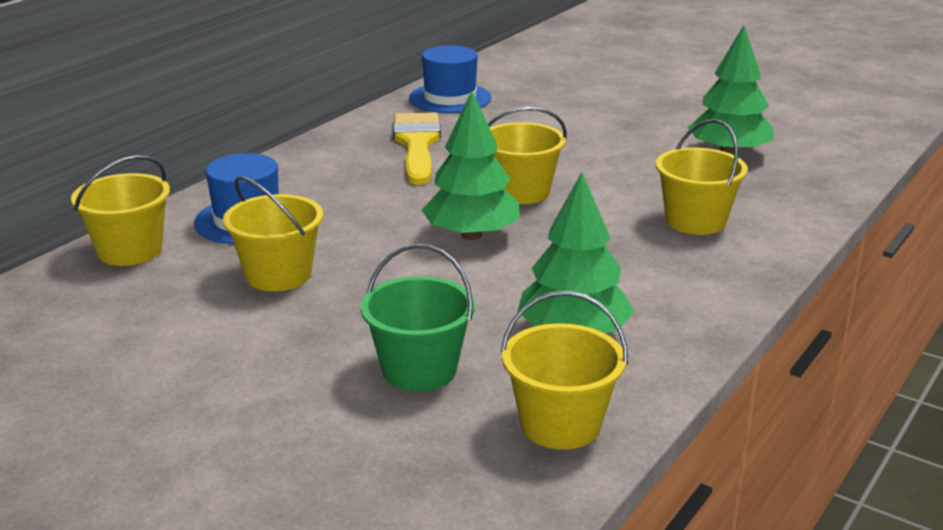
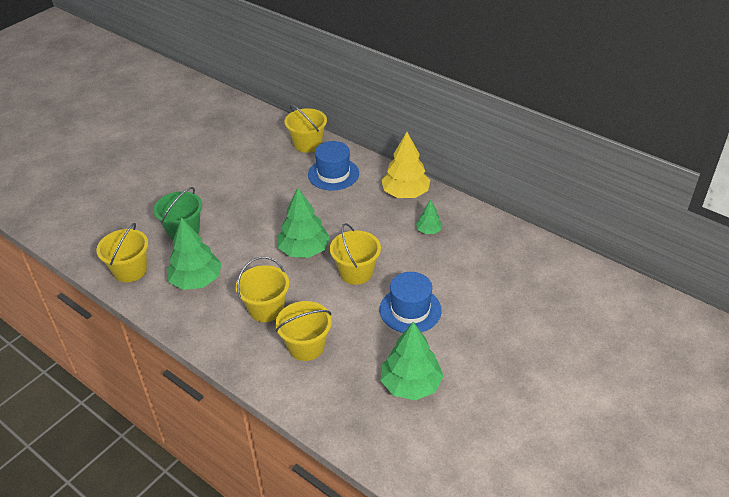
camera: 95 degrees right, 15 degrees up
yellow bucket [223,176,323,291] -> yellow bucket moved to [236,256,289,322]
yellow brush [393,113,441,185] -> green tree [416,199,442,234]
blue hat [409,45,492,113] -> blue hat moved to [380,272,442,333]
none -> yellow tree [381,132,430,198]

